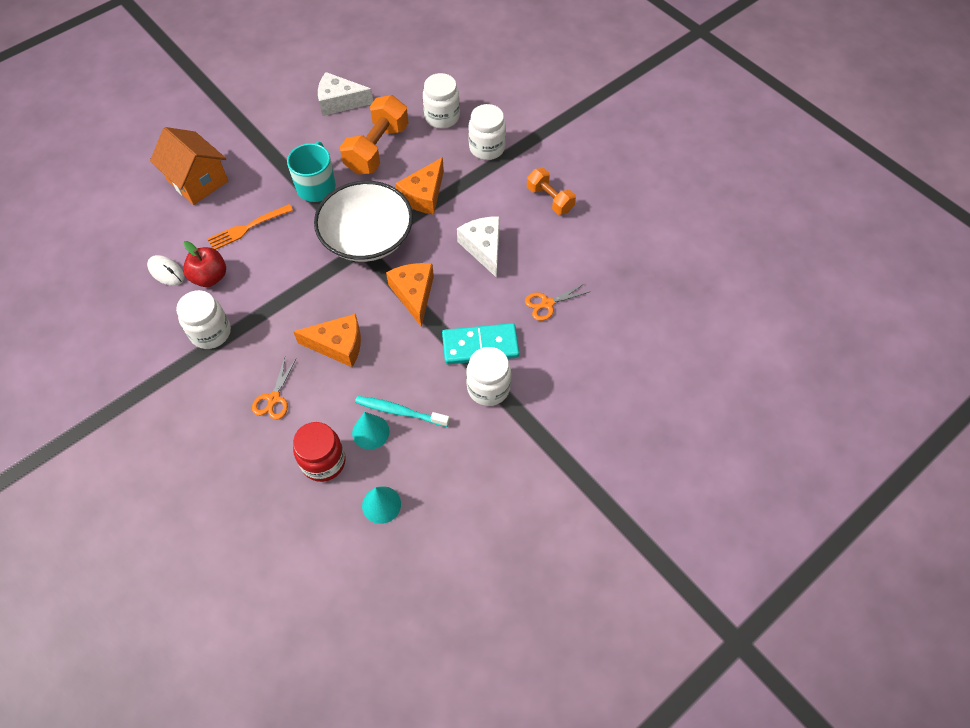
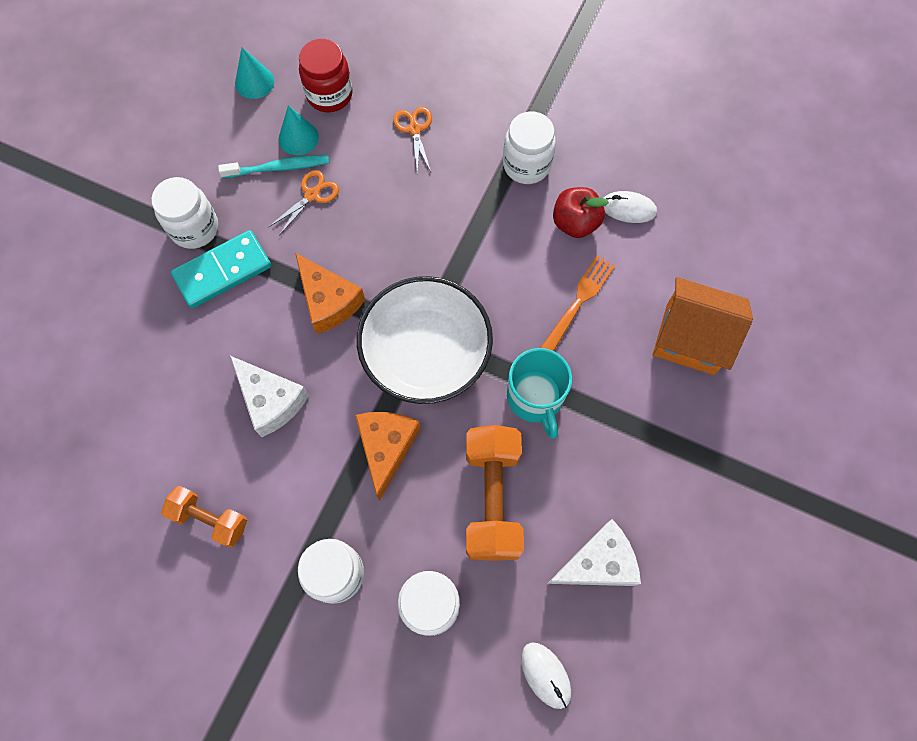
camera: 155 degrees right, 10 degrees up
orange cheese [293,314,361,367] -> none
orange scissors [525,283,589,321] -> orange scissors moved to [269,170,339,236]
none -> white mouse [521,643,571,709]

